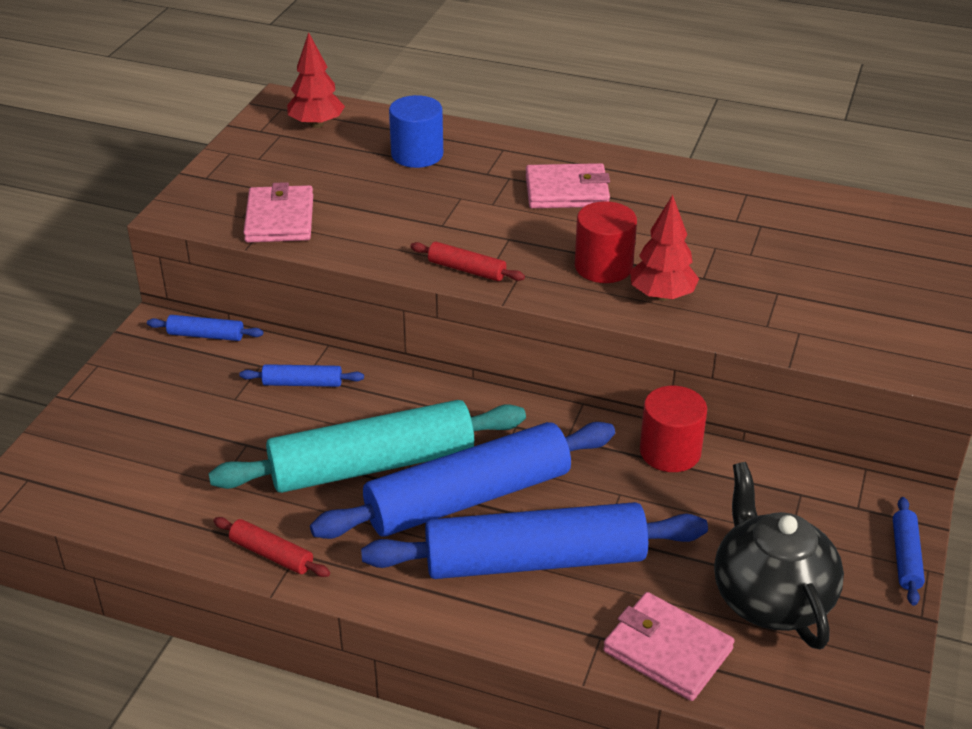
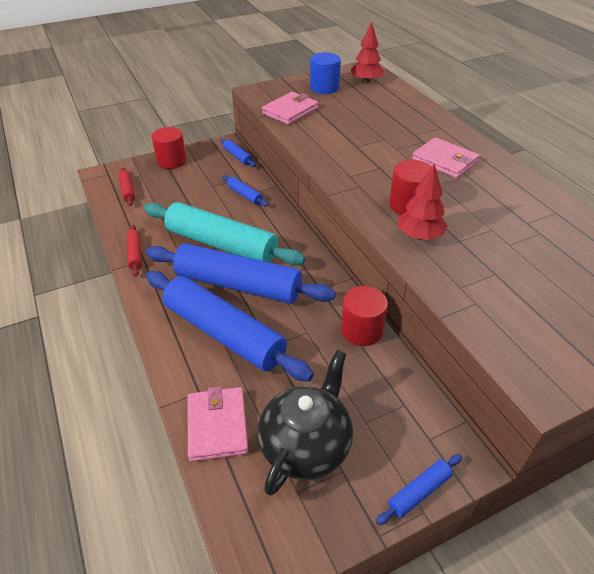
camera: 45 degrees right, 5 degrees up
blue cylinder [389,95,443,168] -> blue cylinder moved to [310,52,341,94]
red rolling pin [410,242,525,281] -> red rolling pin moved to [118,167,135,206]
none -> red cylinder [151,127,187,169]

